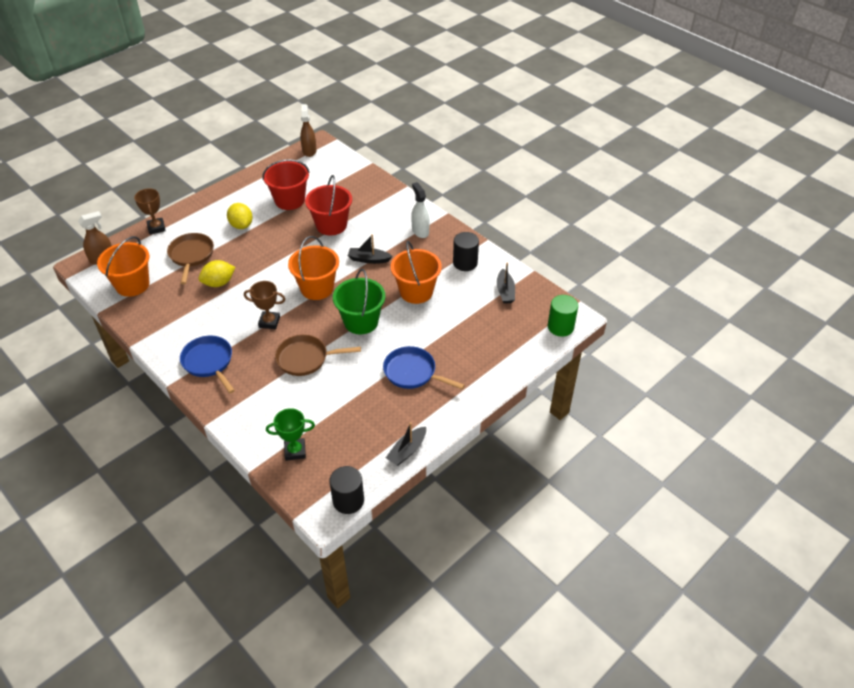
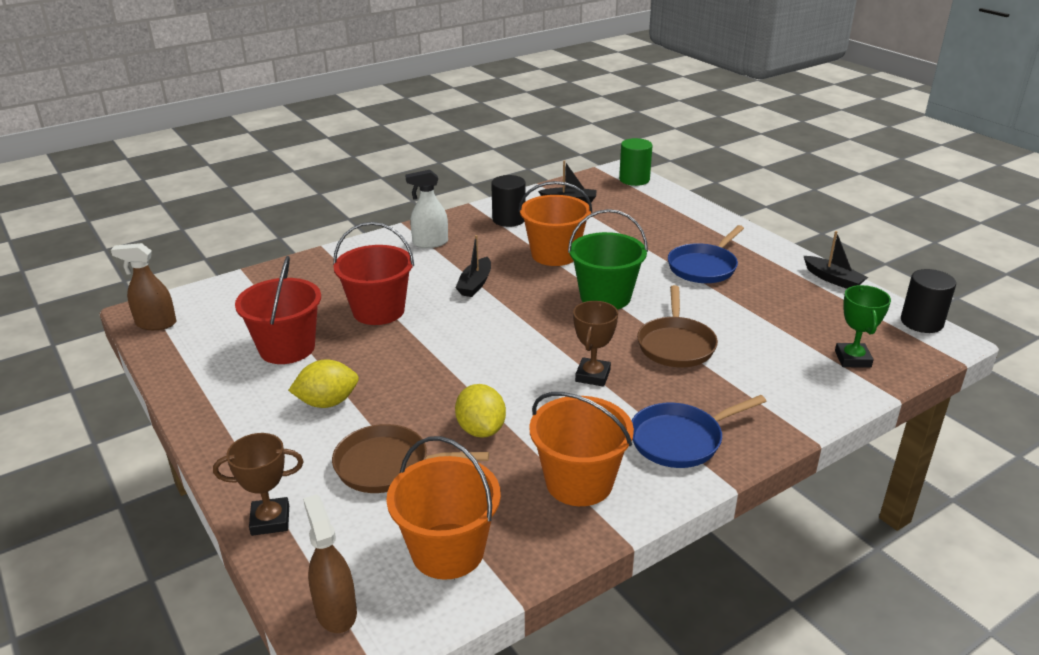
camera: 80 degrees left, 15 degrees down
orange bucket [288,236,339,300] -> orange bucket moved to [529,392,634,506]

